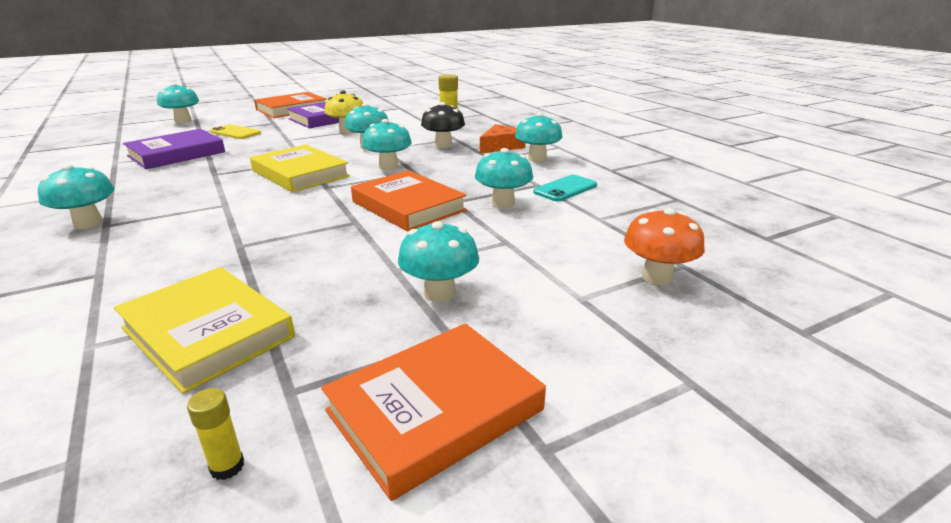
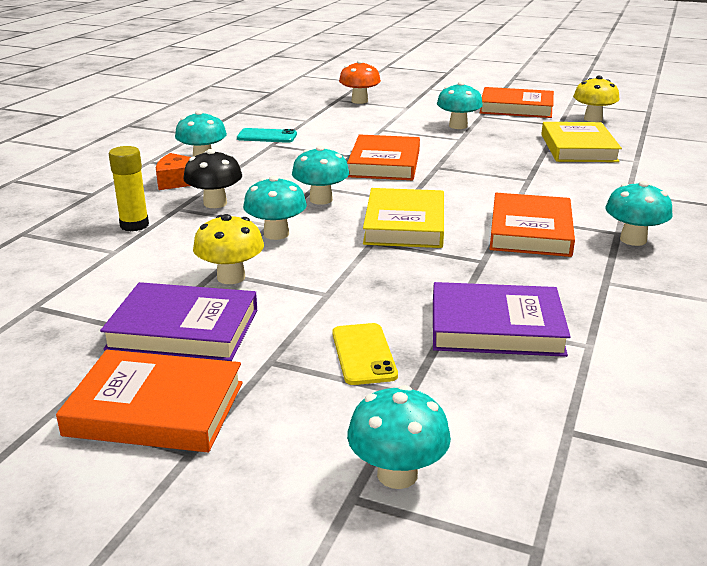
camera: 130 degrees left, 0 degrees up
yellow glue stick [187,388,244,480] -> yellow mushroom [573,76,619,122]
turquoise mushroom [475,148,533,208] -> none
none -> orange book [490,193,575,257]

